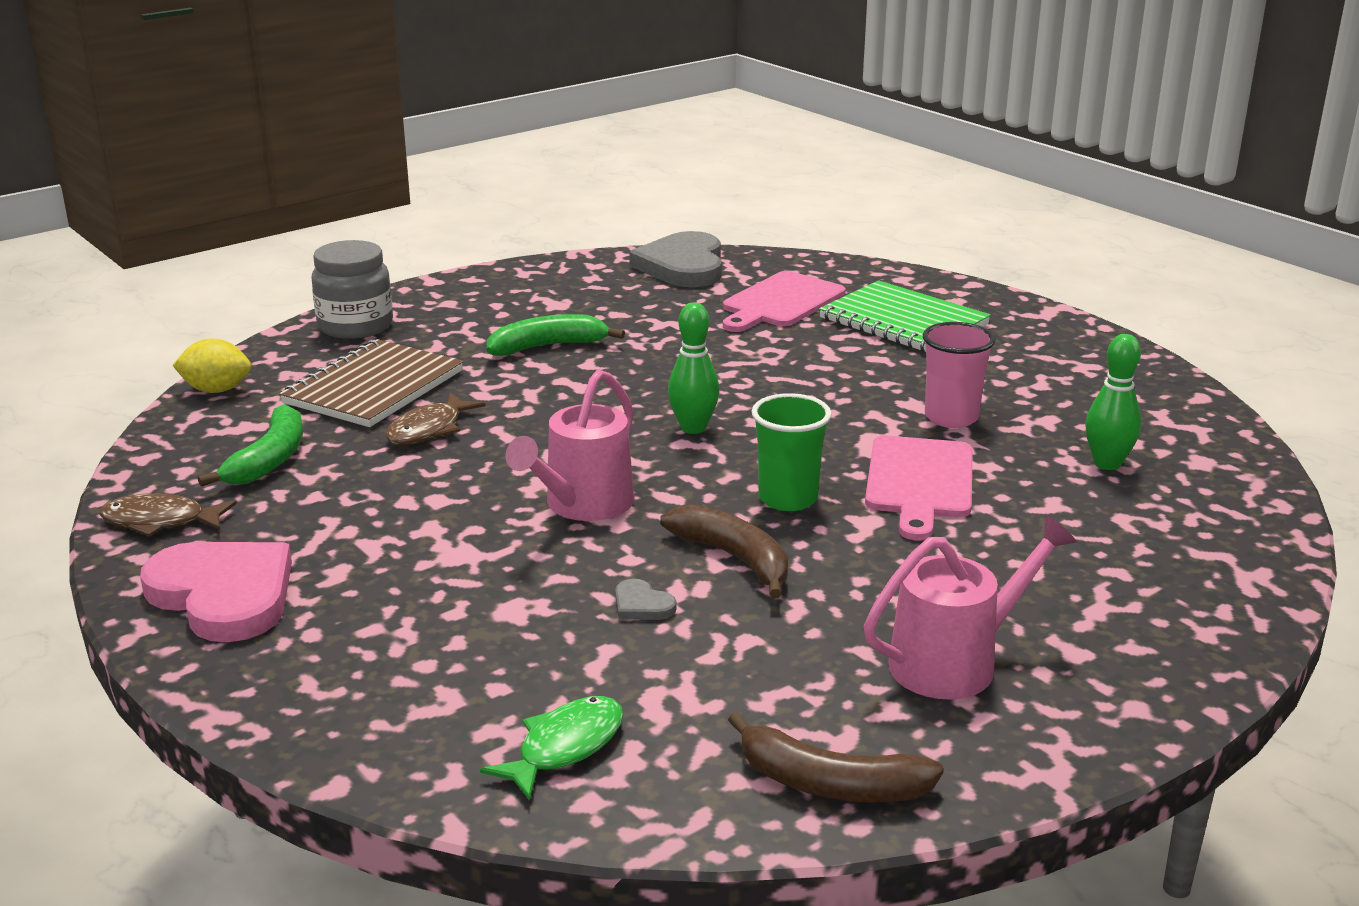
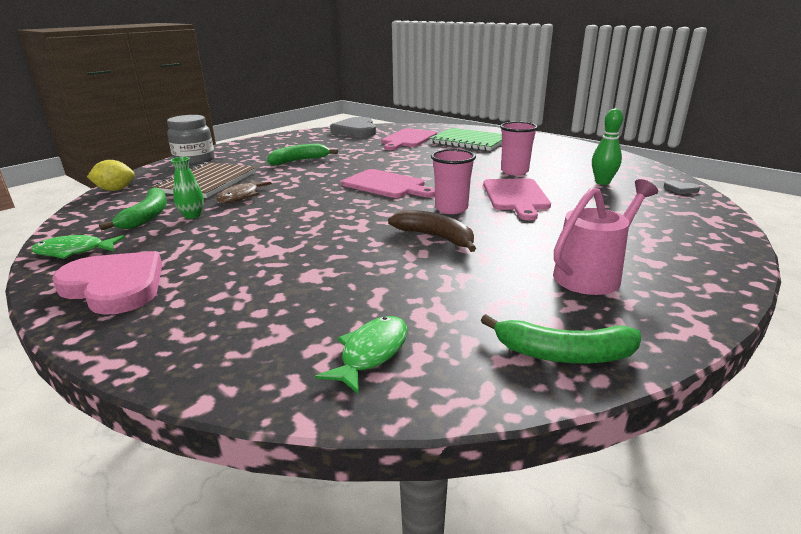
camera: 10 degrees left, 0 degrees up
brown fish [99,493,237,536] -> green fish [31,235,125,259]
pink watering can [505,369,634,521] -> none
grey heart [615,579,676,620] -> grey heart moved to [664,180,700,194]
green bowling pin [668,303,719,434] -> pink cutting board [342,169,435,198]
brown banana [728,712,944,803] -> green banana [481,314,641,363]
green cup [751,393,832,511] -> pink cup [431,149,476,214]
none -> green vase [170,157,204,219]

